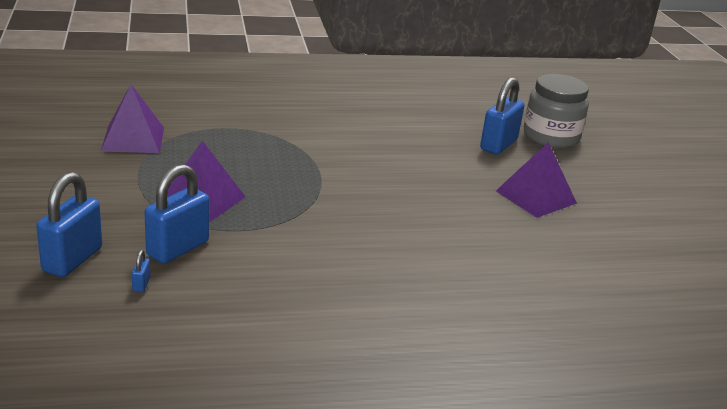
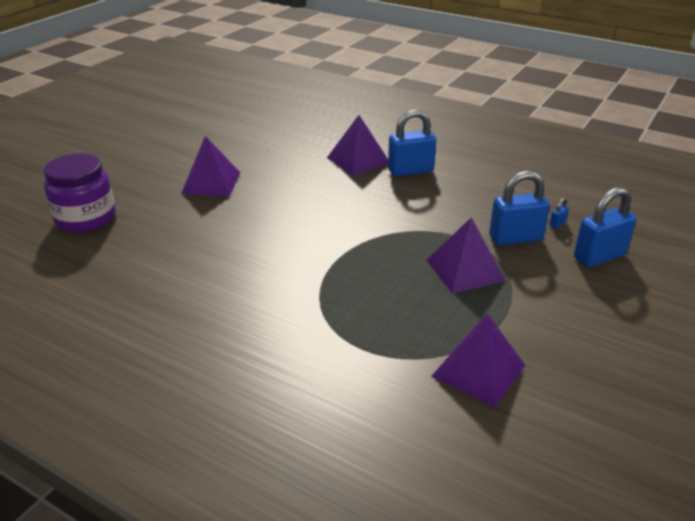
camera: 135 degrees left, 5 degrees up
blue padlock [480,77,524,154] -> blue padlock moved to [388,109,436,176]
grey jar [524,74,589,148] -> purple jar [44,153,115,232]
none -> purple pyramid [327,115,388,176]

